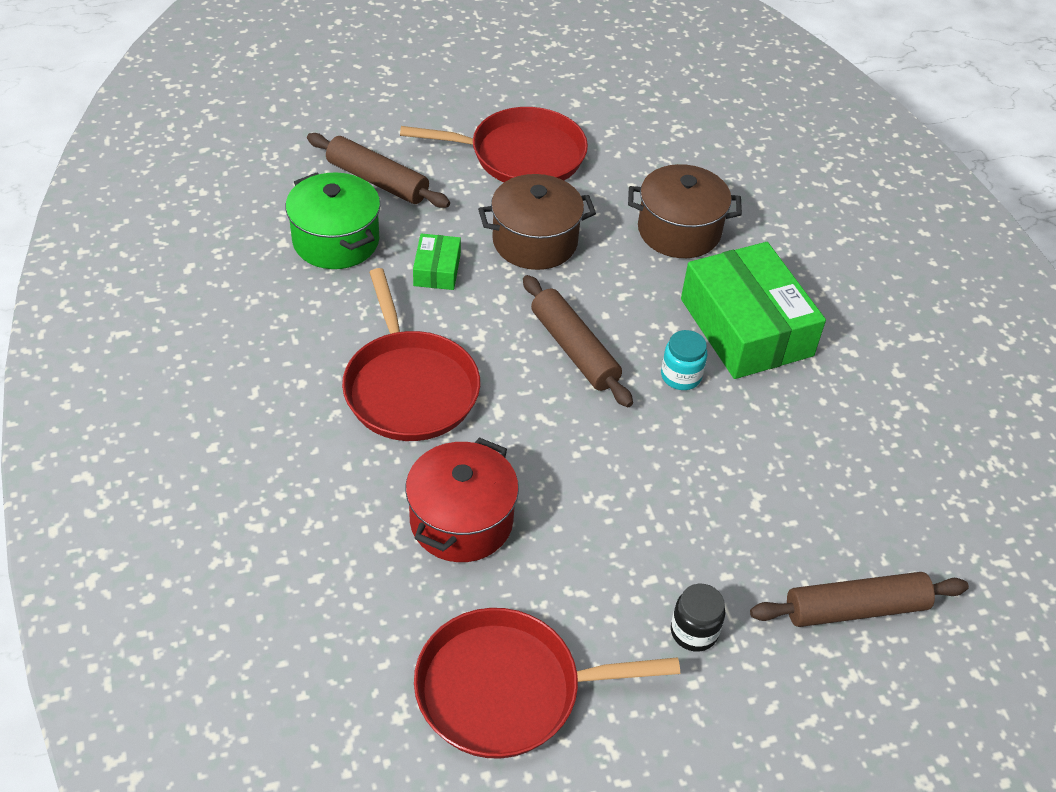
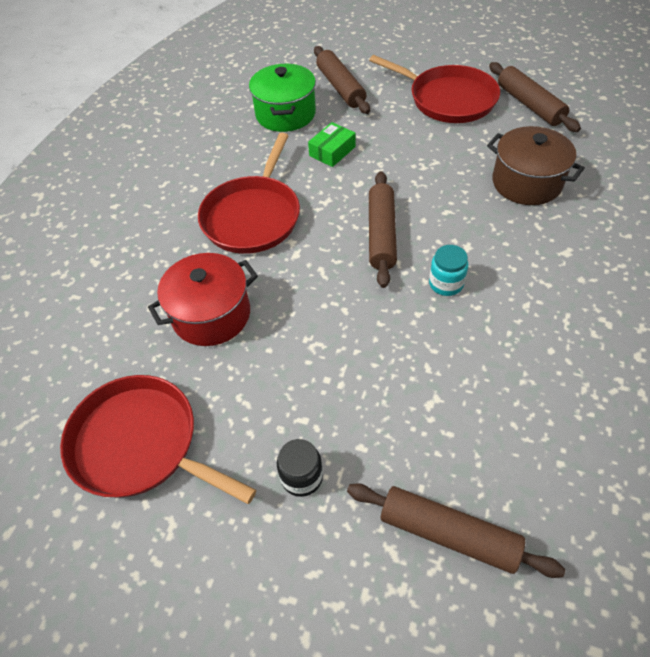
camera: 40 degrees right, 5 degrees up
brown pot [478,174,596,270] -> none
green box [681,242,826,379] -> none
none -> brown rolling pin [489,62,581,132]

